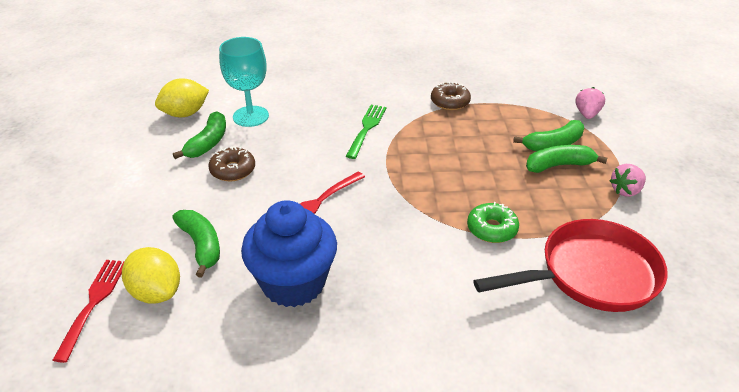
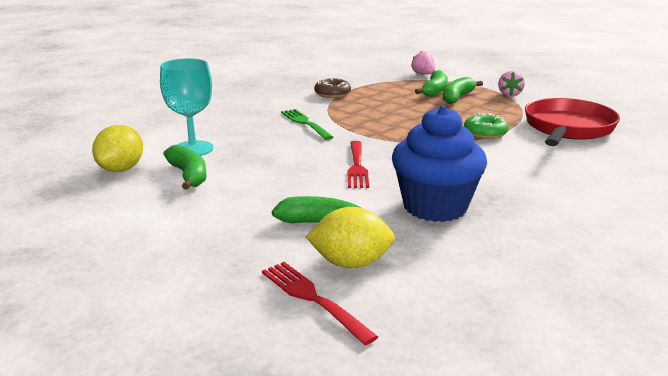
camera: 45 degrees left, 15 degrees down
brown donut [208,146,255,181] -> none

